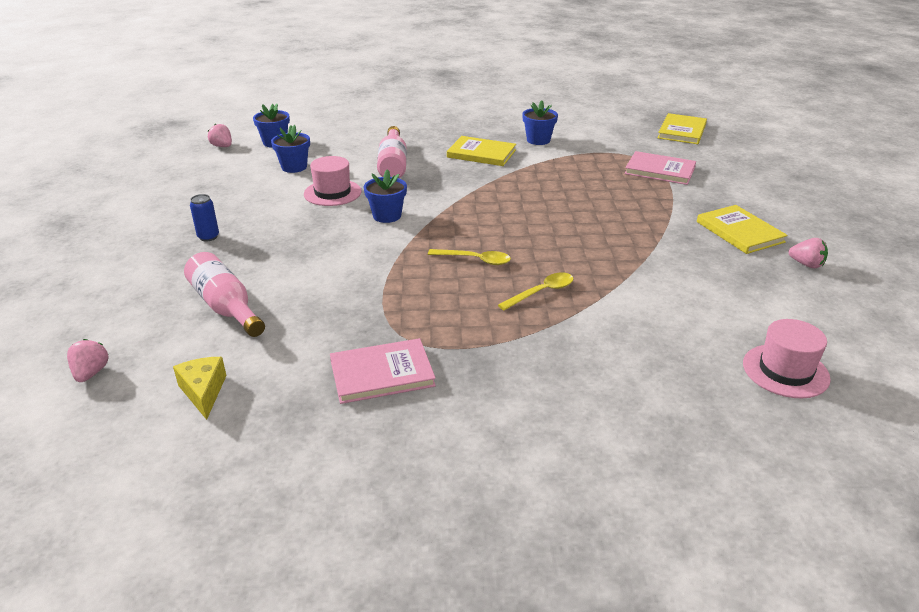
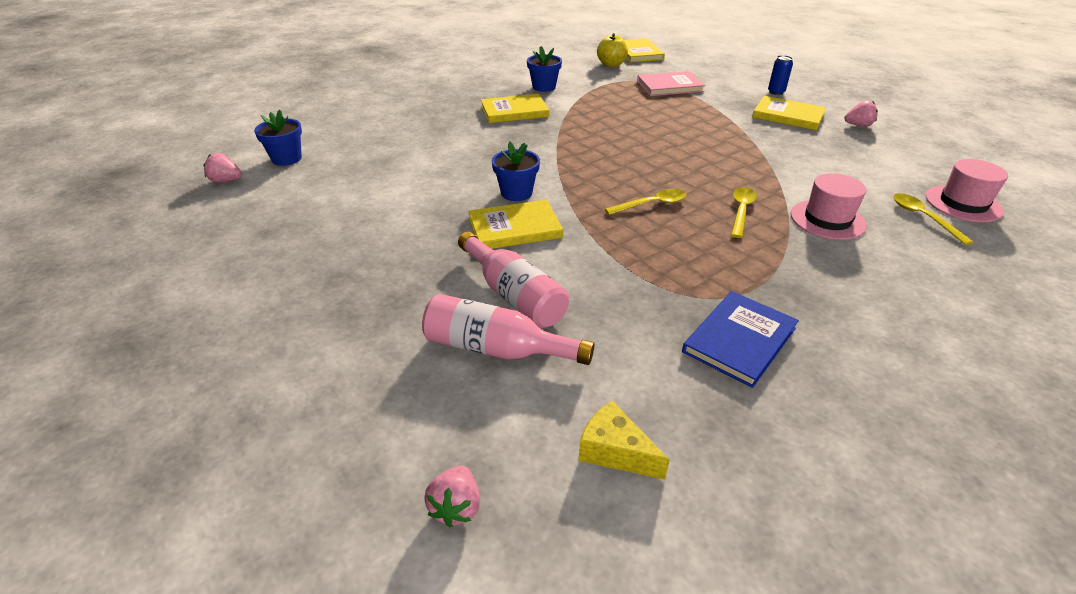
camera: 35 degrees left, 5 degrees up
pink strawberry [67,339,109,382] -> pink strawberry turned 135 degrees counterclockwise [425,465,480,527]
blue can [190,194,219,242] -> blue can moved to [768,55,793,95]
blue flower pot [271,125,310,173] -> none
pink hat [304,156,362,206] -> pink hat moved to [790,173,867,240]
pink book [330,338,436,404] -> blue book [682,291,799,388]
pink bottle [377,126,407,178] -> pink bottle moved to [458,232,569,328]
none -> yellow book [468,199,563,249]
none -> yellow apple [597,33,628,67]
none -> yellow spoon [893,193,973,245]

